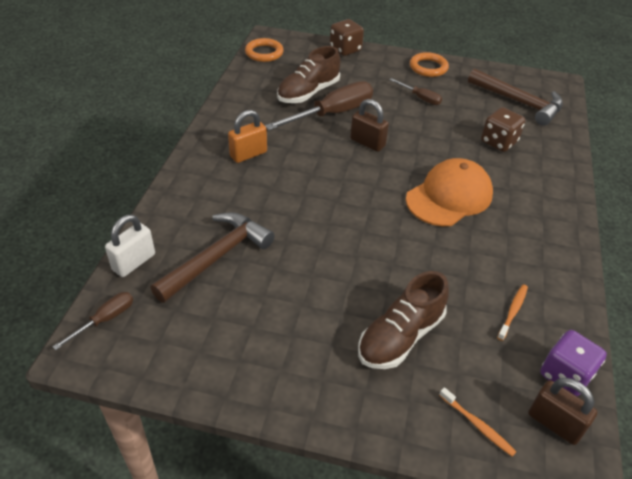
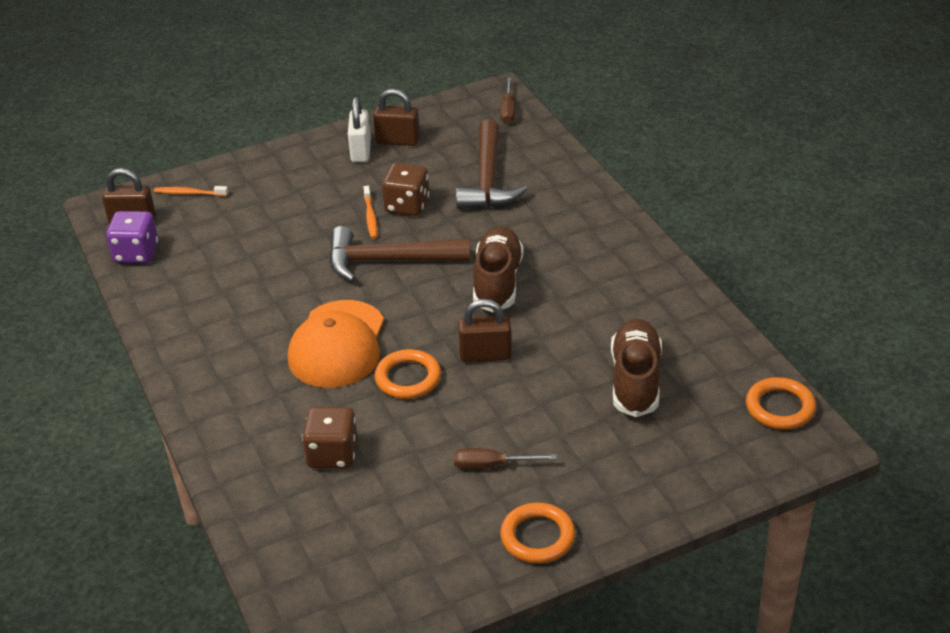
camera: 145 degrees right, 5 degrees down
white padlock [105,214,155,277] -> white padlock moved to [348,97,371,162]
orange padlock [228,110,267,163] -> none
brown screwdriver [265,81,373,130] -> none
brown dice [330,19,364,56] -> brown dice moved to [382,163,430,216]
brown shoe [358,271,449,369] -> brown shoe moved to [473,226,524,312]
brown hammer [468,68,563,126] -> brown hammer moved to [329,226,470,282]
orange toothbrush [497,285,528,341] -> orange toothbrush moved to [363,186,377,239]
none -> brown padlock [373,89,420,146]
none -> orange ring [374,349,441,399]

